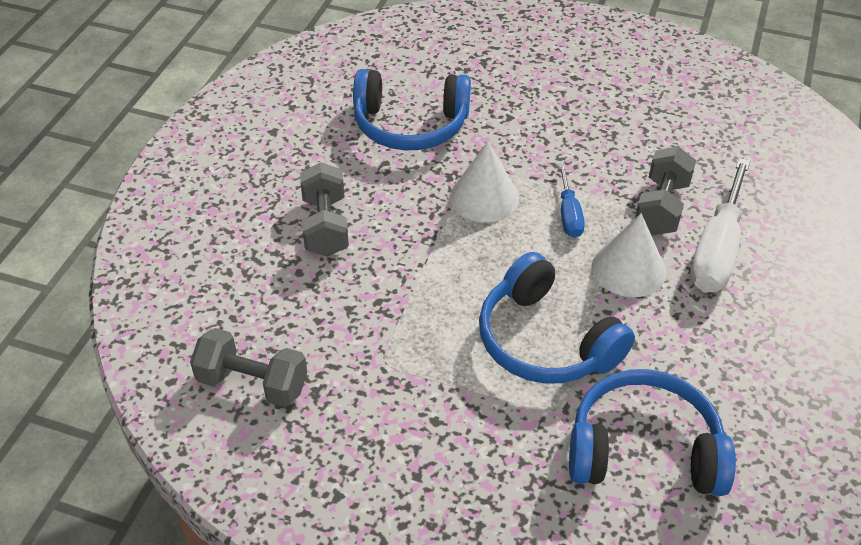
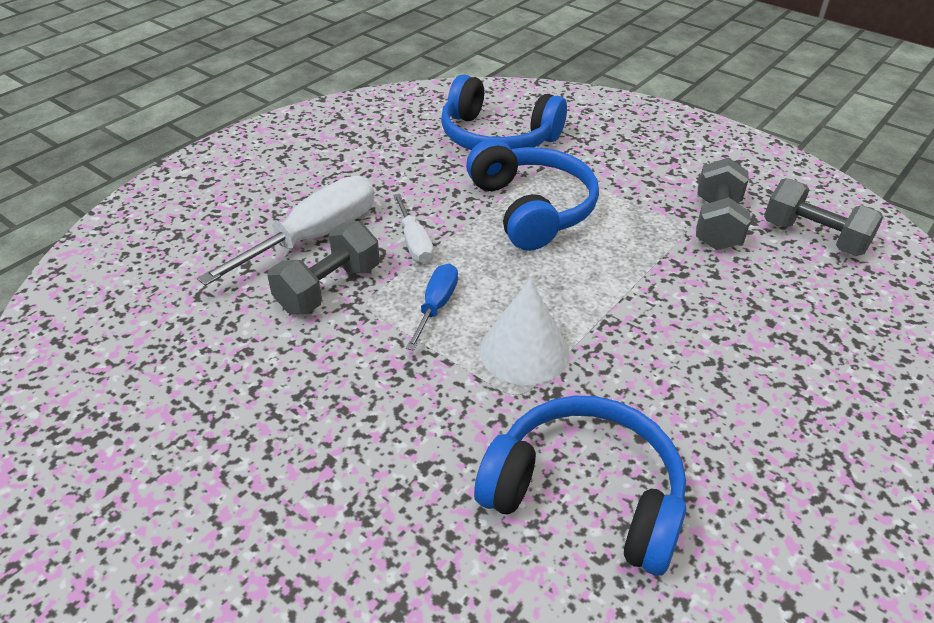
camera: 160 degrees left, 5 degrees down
grey dumbbell [300,162,349,257] -> grey dumbbell moved to [696,157,751,250]
white cone [592,213,666,297] -> white screwdriver [393,194,434,263]

